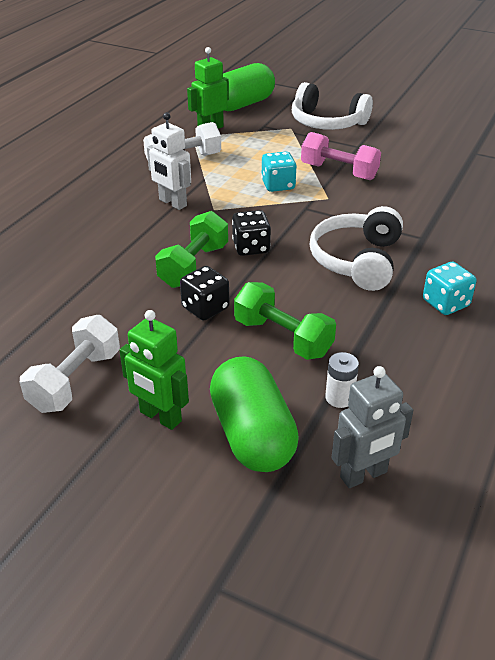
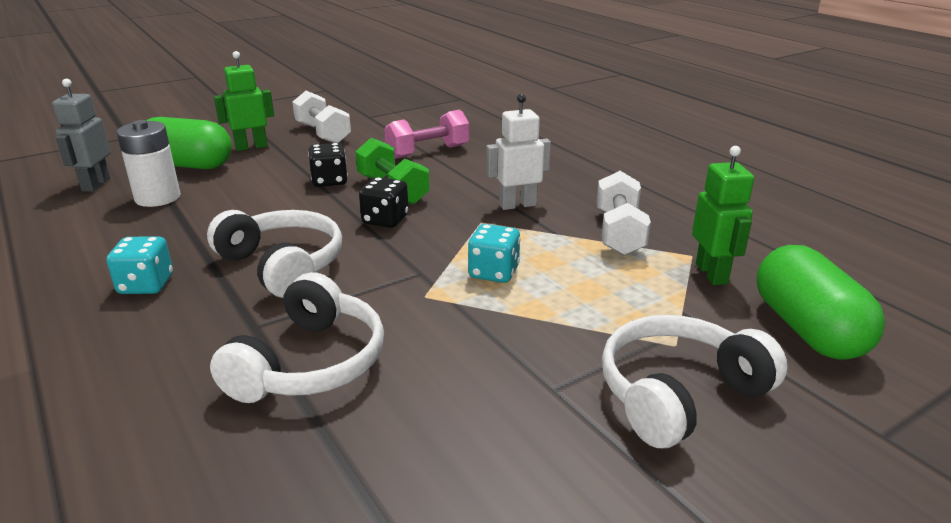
camera: 120 degrees right, 10 degrees down
green dumbbell [234,282,336,360] -> none
pink dumbbell [301,132,381,180] -> pink dumbbell moved to [384,110,470,159]
white battery [325,352,359,408] -> white battery [117,120,181,207], size x1.77
none -> white headphones [210,272,384,403]

